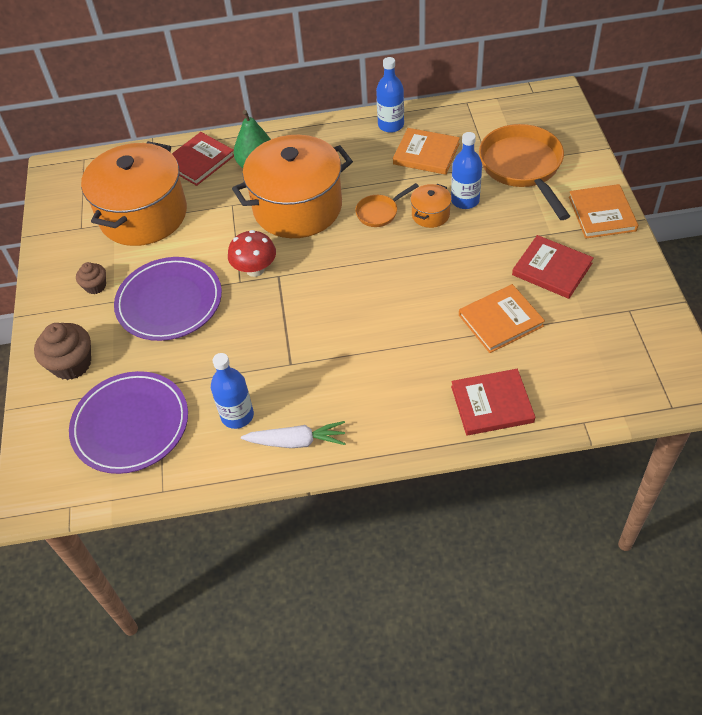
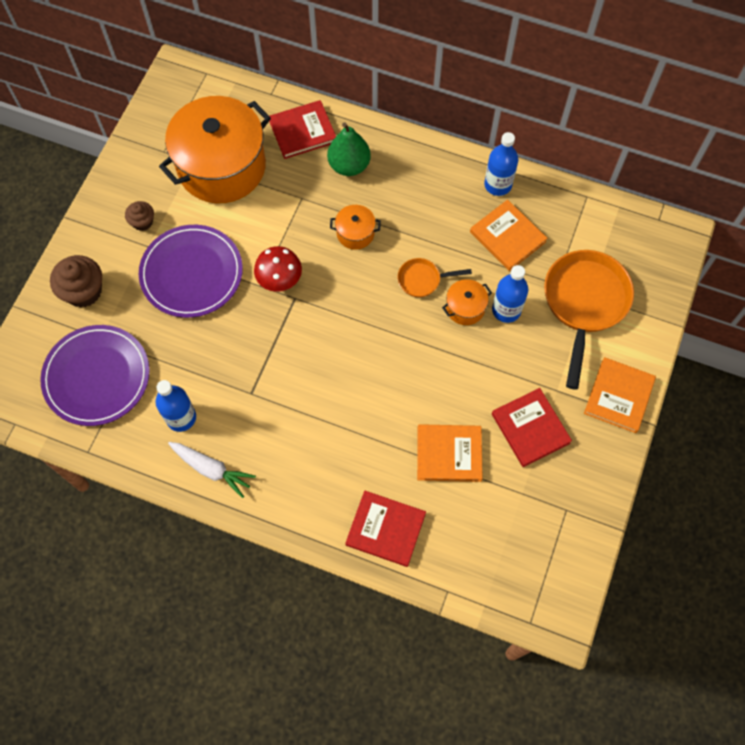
camera: 25 degrees right, 15 degrees up
orange pot [232,135,353,238] -> orange pot [330,205,381,250], size x0.42

